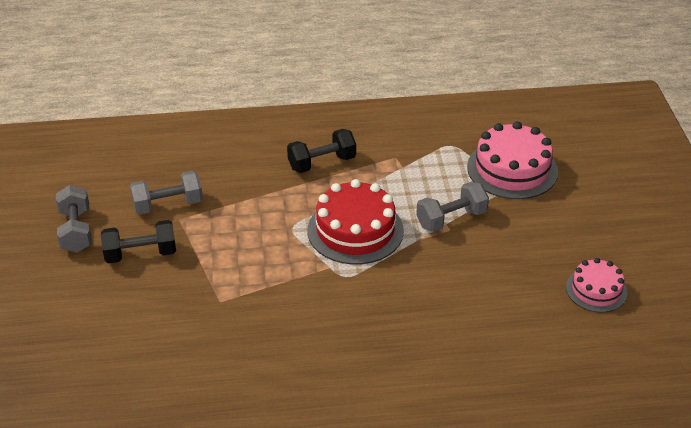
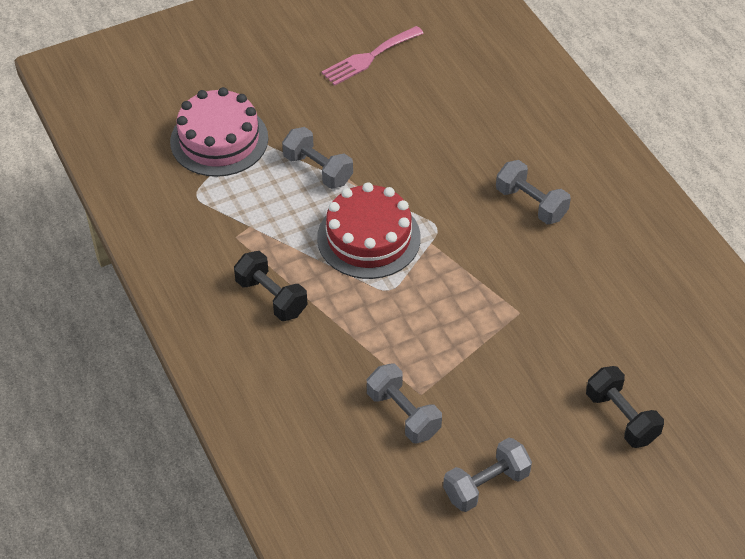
camera: 110 degrees left, 10 degrees up
black dumbbell [101,220,176,263] -> black dumbbell moved to [586,366,664,448]
pink cake [566,258,627,313] -> pink fork [321,26,424,86]
none -> grey dumbbell [496,160,571,224]

